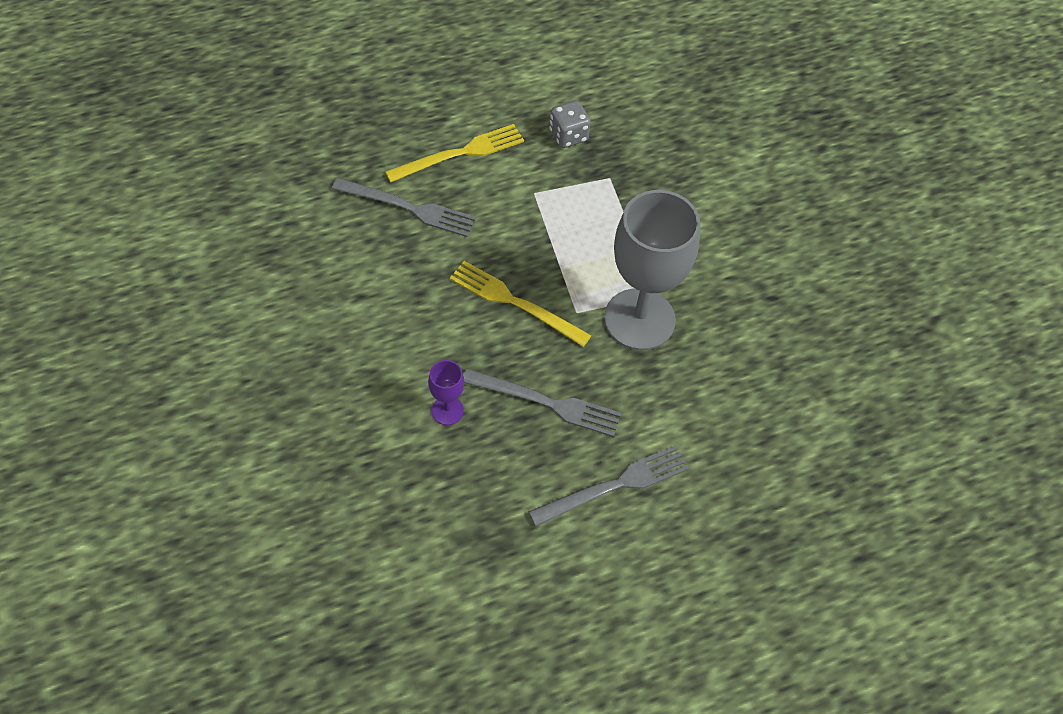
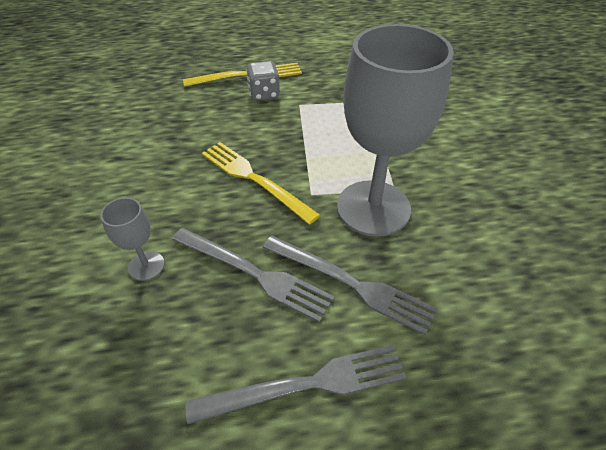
camera: 15 degrees right, 10 degrees down
grey fork [332,178,476,237] -> grey fork moved to [263,236,437,335]
purple goblet [428,360,464,425] -> grey goblet [100,197,165,281]
grey dice [549,101,591,148] -> grey dice moved to [246,61,280,101]

